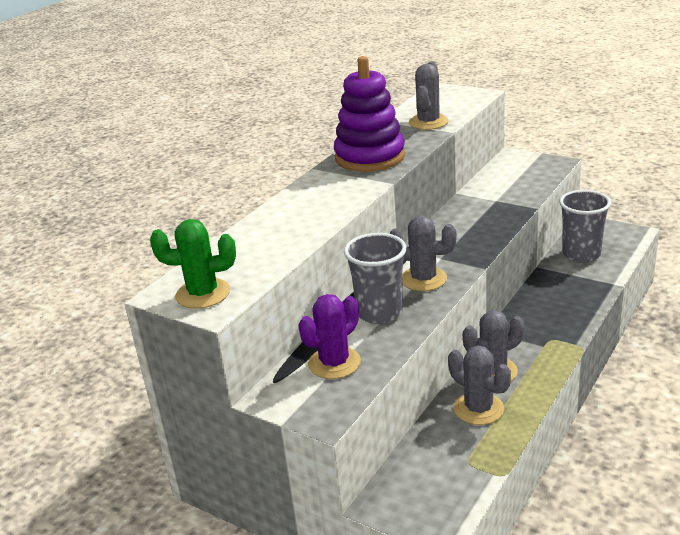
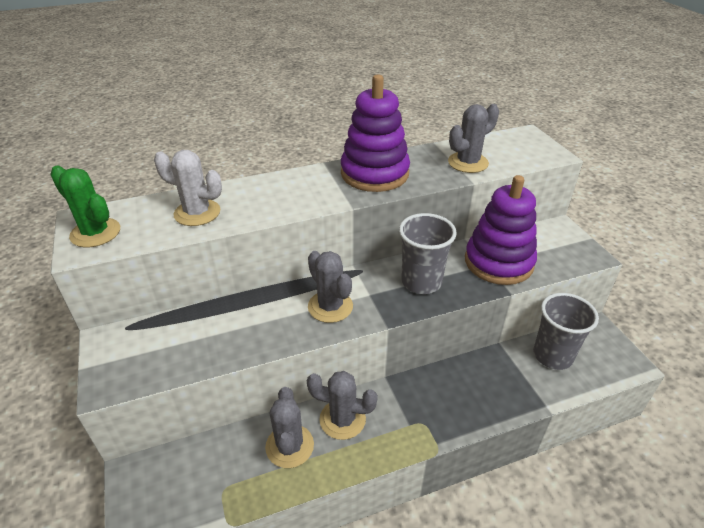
camera: 35 degrees right, 10 degrees up
purple cactus [298,294,361,379] -> none
grey cup [344,233,406,324] -> grey cup moved to [399,213,457,294]
none -> white cactus [154,150,222,226]
none -> purple stacking toy [465,175,537,285]

